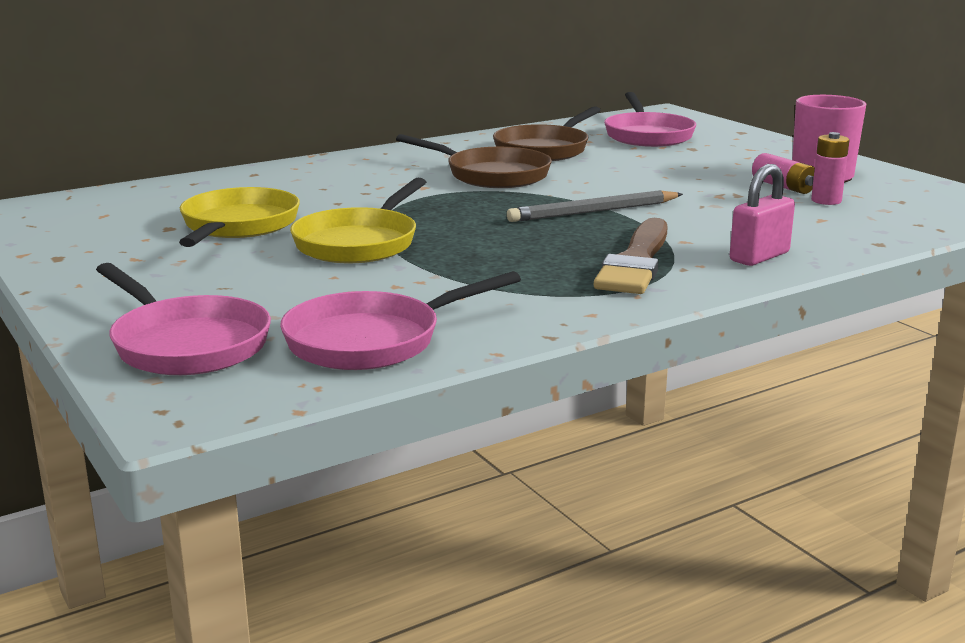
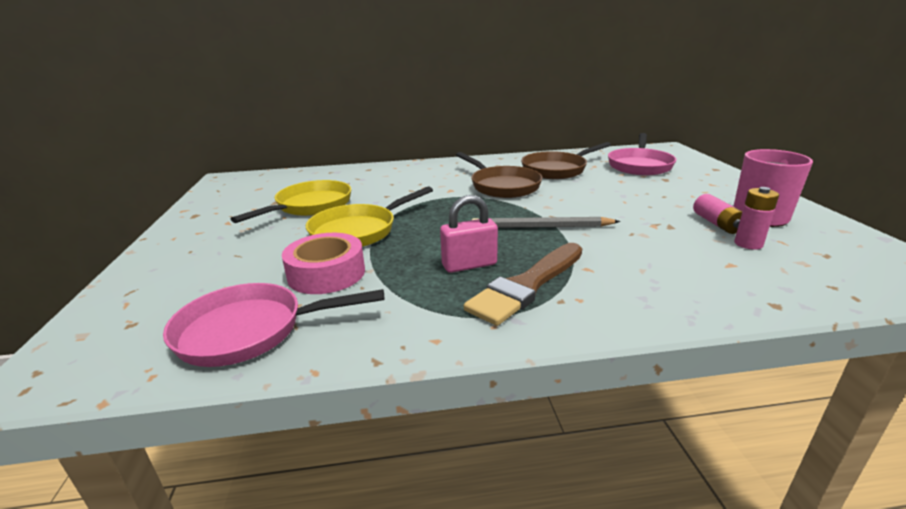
camera: 25 degrees right, 5 degrees up
pink pan [96,263,271,375] -> none
pink padlock [730,164,795,266] -> pink padlock moved to [440,195,498,273]
none -> pink tape [282,233,365,294]

